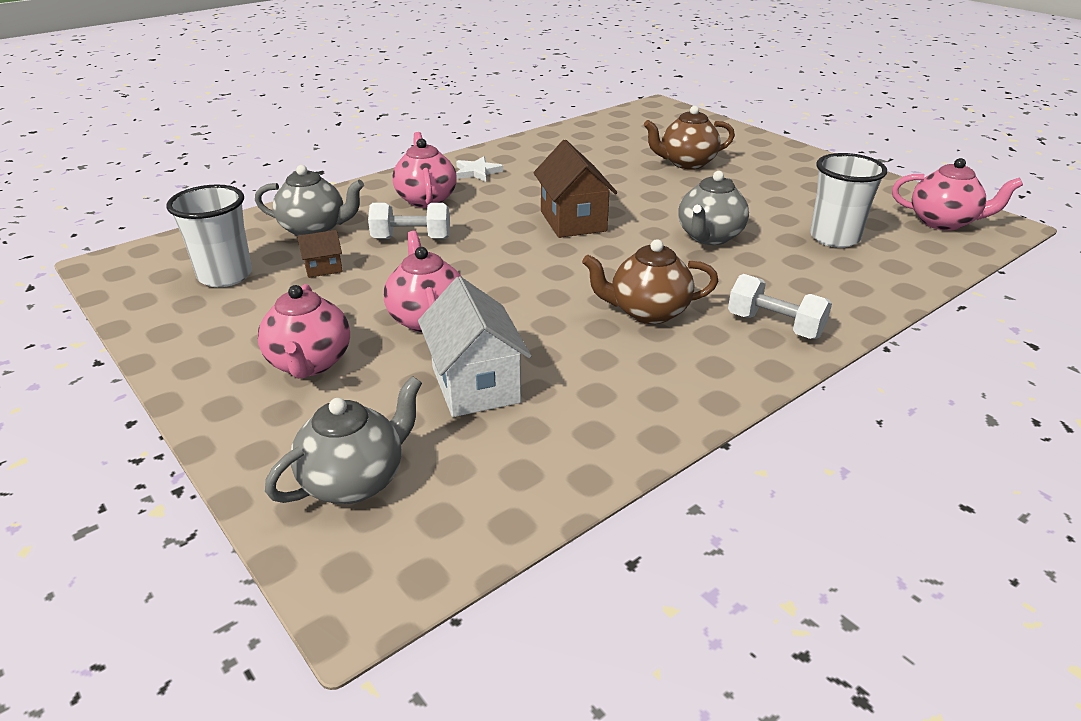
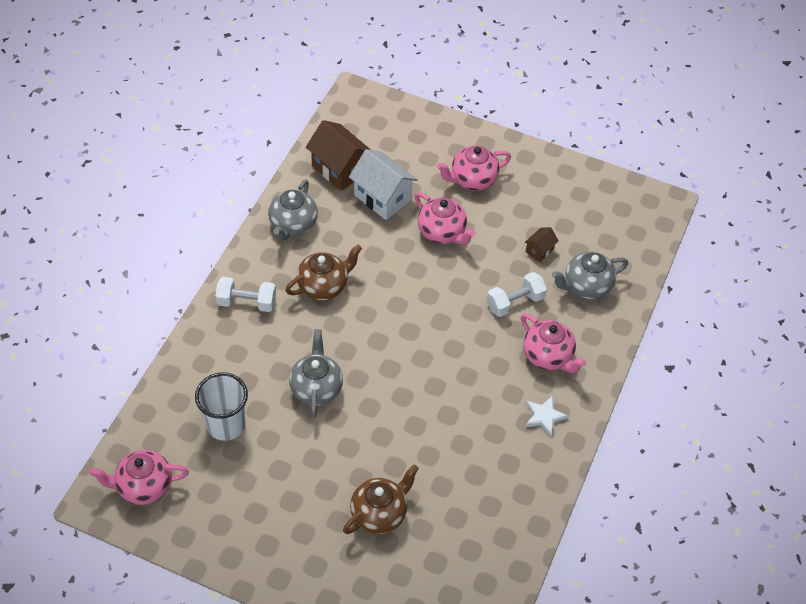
camera: 150 degrees right, 20 degrees up
white cup [166,184,252,287] -> none
pink teapot [258,284,350,379] -> pink teapot turned 75 degrees counterclockwise [437,145,511,191]
grey teapot [265,376,422,504] -> grey teapot moved to [268,180,318,241]
brown house [533,140,617,238] -> brown house moved to [306,120,371,191]

